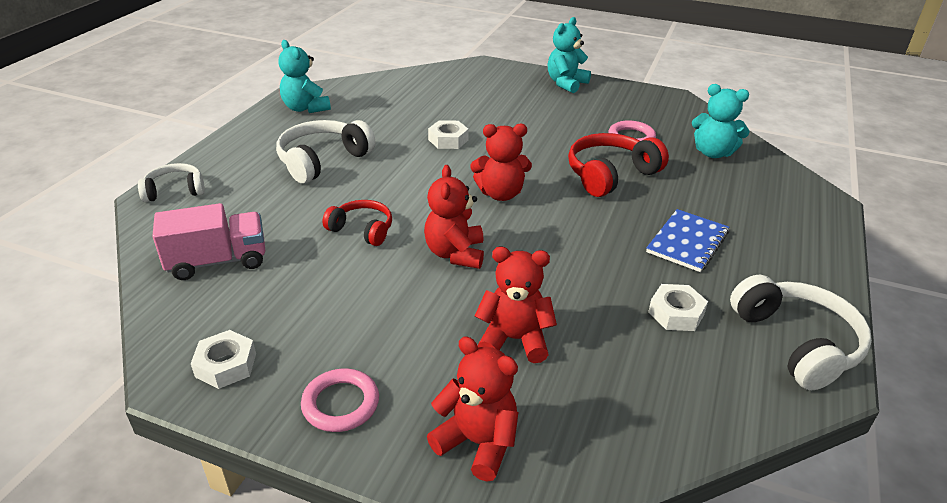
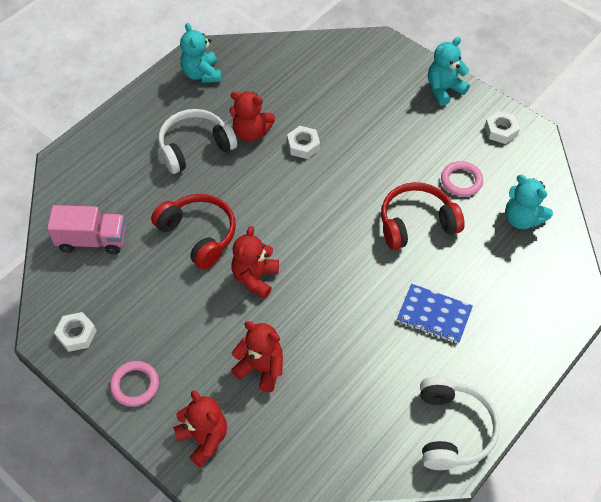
camera: 20 degrees right, 20 degrees up
white headphones [138,163,205,202] -> none
red headphones [322,200,392,246] -> red headphones [151,194,236,269], size x1.62
red teddy bear [470,124,532,201] -> red teddy bear moved to [230,91,275,142]
blue notebook [646,209,729,272] -> blue notebook turned 60 degrees clockwise [397,284,473,344]
white nut [648,284,708,331] -> white nut moved to [485,111,520,144]

